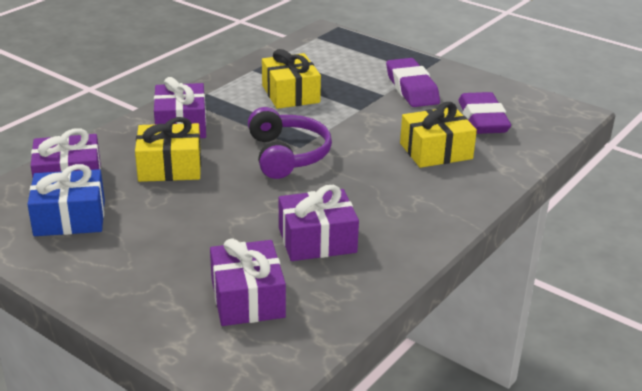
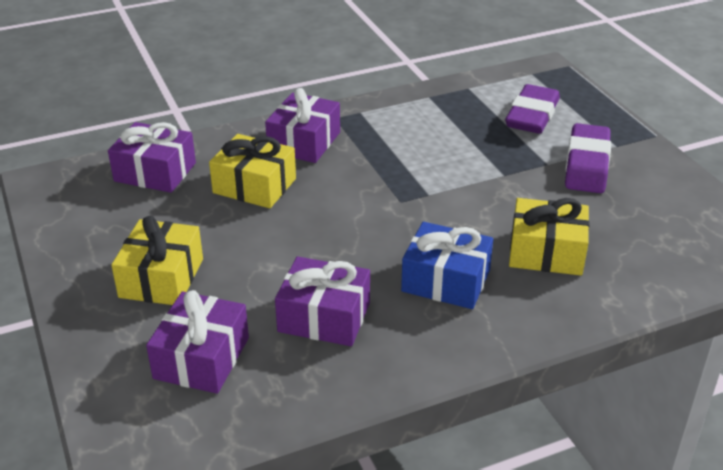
camera: 30 degrees right, 5 degrees up
blue gift [27,164,105,236] -> blue gift moved to [401,222,493,309]
purple headphones [248,107,332,179] -> none
yellow gift [262,49,321,109] -> yellow gift moved to [111,216,203,305]
purple eraser [458,92,511,134] -> purple eraser moved to [505,84,560,134]

